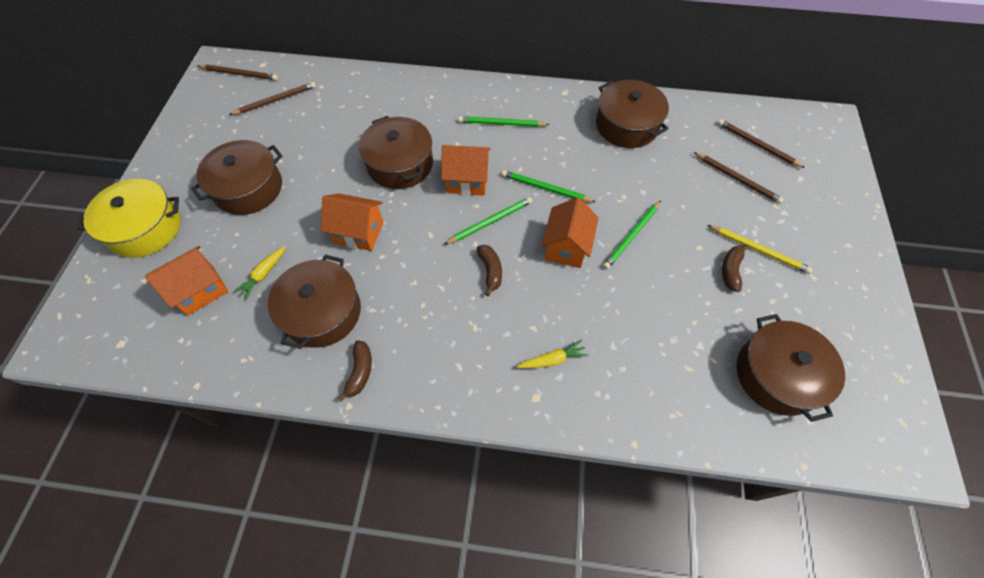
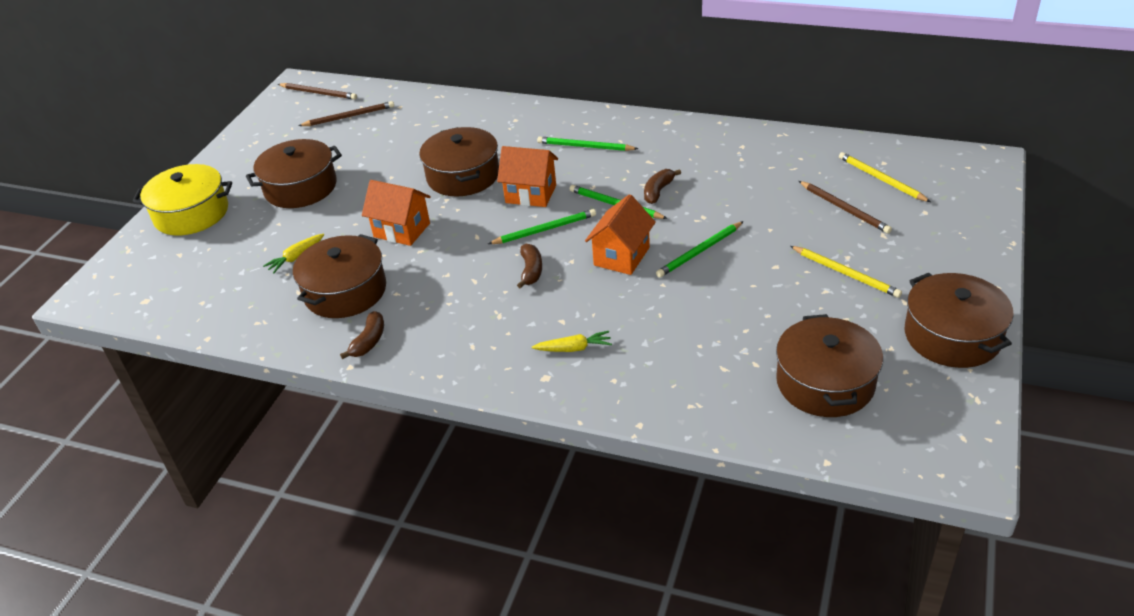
camera: 15 degrees right, 20 degrees down
orange house [145,246,229,315] -> none
brown pot [596,80,669,148] -> brown pot moved to [905,273,1014,368]
brown pencil [718,119,805,168] -> yellow pencil [839,152,931,202]
brown banana [722,244,749,292] -> brown banana moved to [644,169,681,204]

